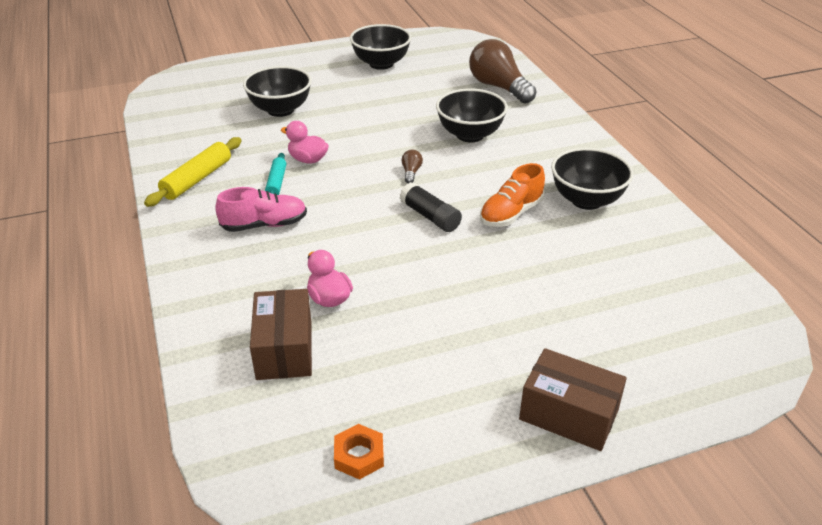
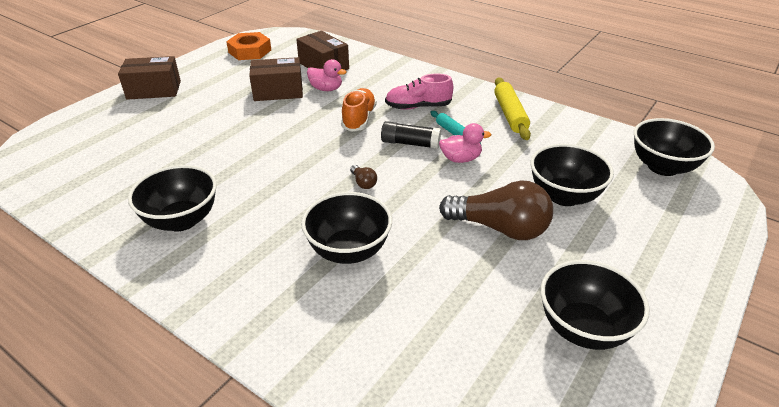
camera: 145 degrees right, 0 degrees up
pink shoe [215,187,307,232] -> pink shoe turned 45 degrees clockwise [385,74,453,110]
orange nut [334,424,384,480] -> orange nut [226,32,271,60], size x1.59
black glue stick [400,182,462,232] -> black glue stick moved to [381,121,441,149]
brown light bulb [469,39,536,103] -> brown light bulb moved to [439,181,553,240]
orange shoe [480,163,545,227] -> orange shoe moved to [341,88,377,132]
none -> brown box [249,57,303,101]
none -> black bowl [634,118,715,176]

